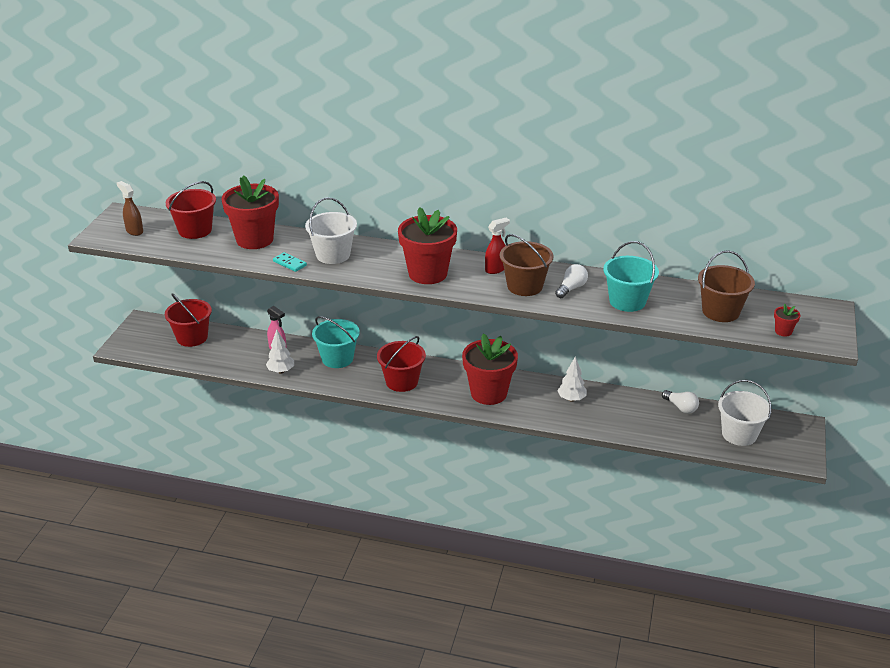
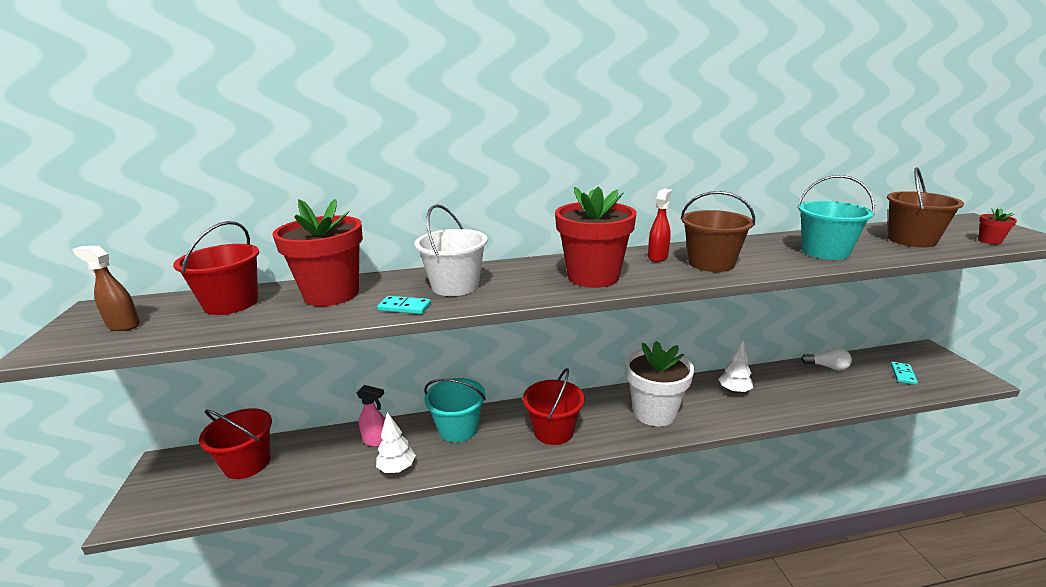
camera: 25 degrees left, 10 degrees down
red flower pot [462,333,518,405] -> white flower pot [625,341,694,426]
white light bulb [555,264,588,298] -> none
white bucket [718,380,772,446] -> turquoise domino [891,362,918,385]

